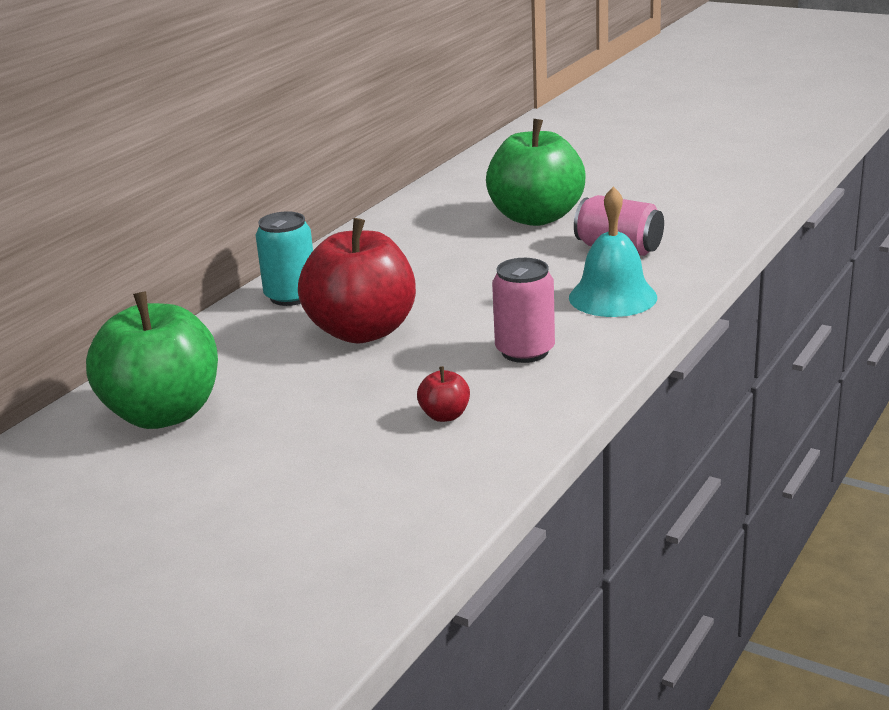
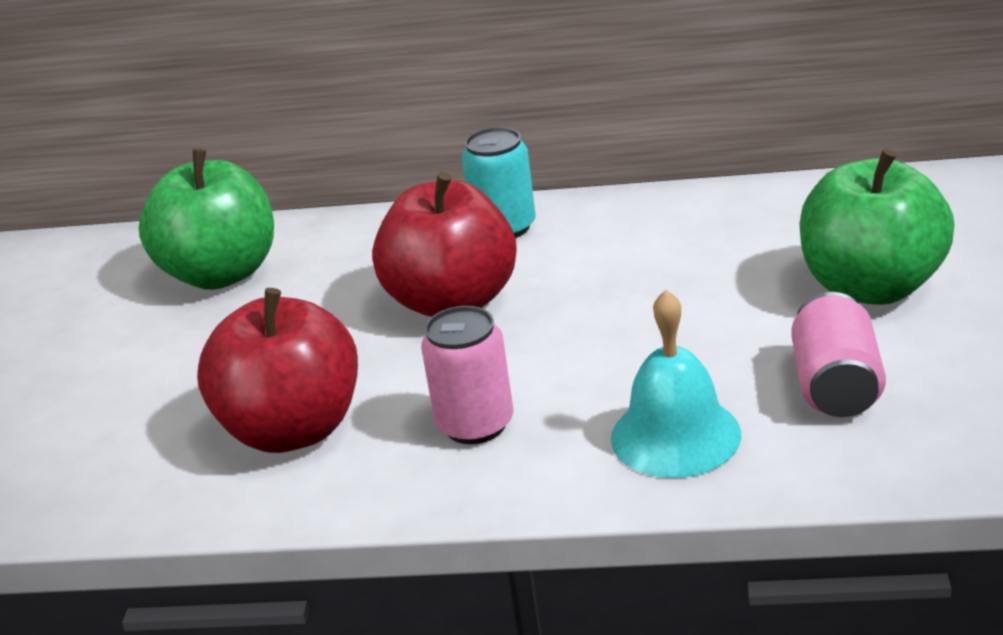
camera: 65 degrees right, 5 degrees up
red apple [417,366,470,422] -> red apple [197,288,358,453], size x2.48

